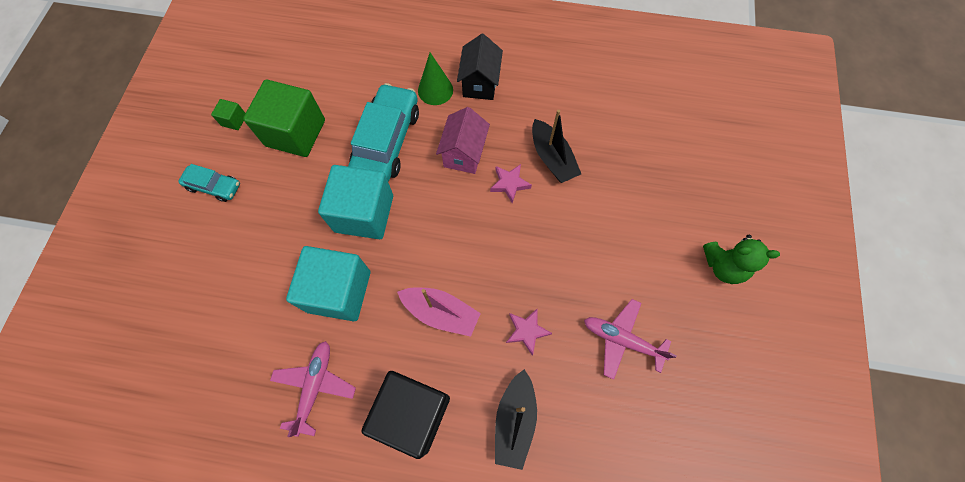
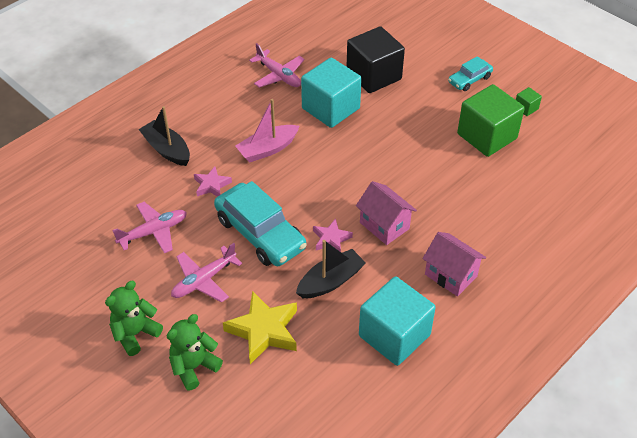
camera: 125 degrees right, 20 degrees down
turquoise cube [318,165,393,239] -> turquoise cube moved to [359,276,436,366]
turquoise car [348,83,419,181] -> turquoise car moved to [214,181,307,266]
black cube [361,371,450,459] -> black cube moved to [347,26,405,93]
green cone [418,52,453,105] -> none
black house [457,34,503,100] -> pink house [422,232,486,297]
black boat [532,110,581,183] -> black boat turned 135 degrees clockwise [296,240,366,298]
none -> green teddy bear [167,314,223,390]
none -> pink plane [171,243,242,302]
none -> yellow star [223,291,297,364]

